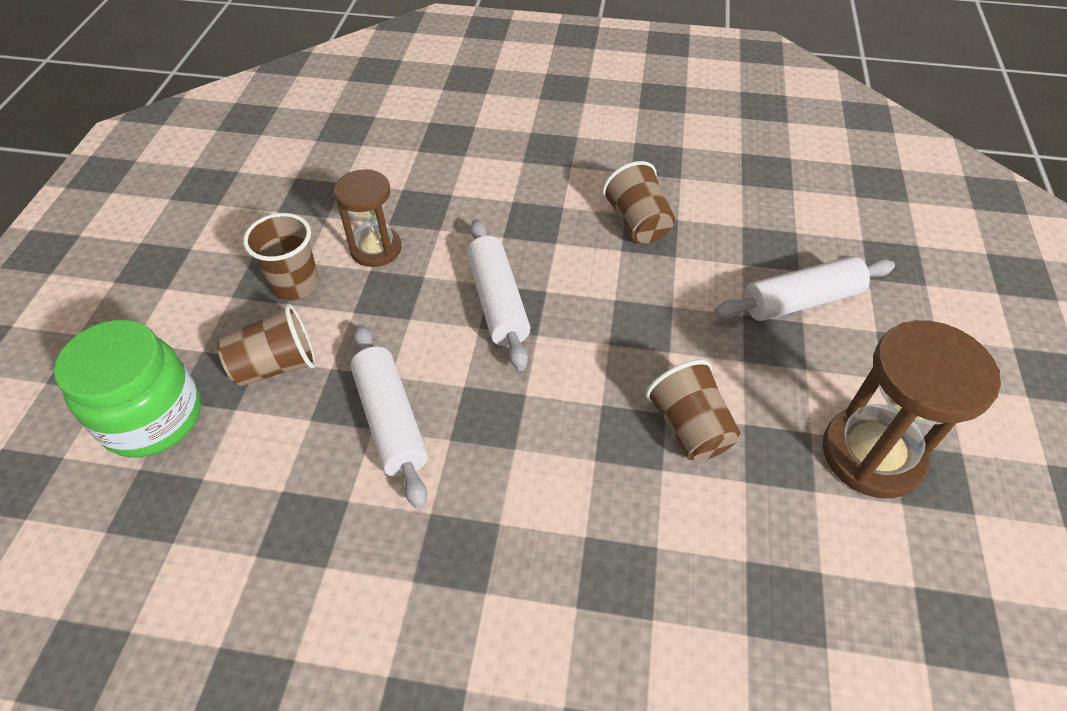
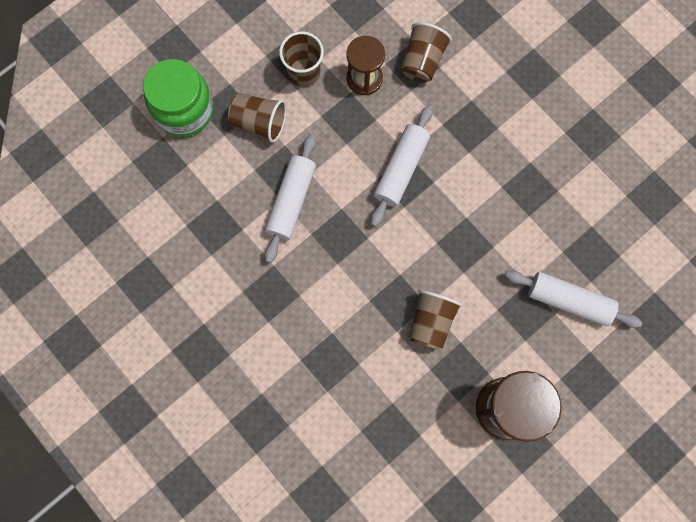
camera: 40 degrees right, 25 degrees up
brown cup [602,161,675,243] -> brown cup moved to [401,22,452,82]

